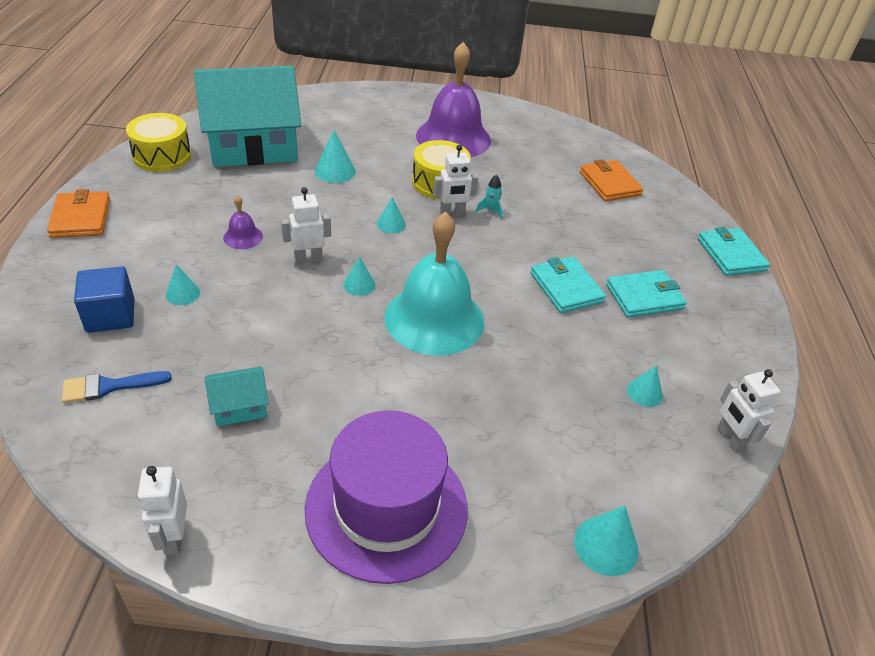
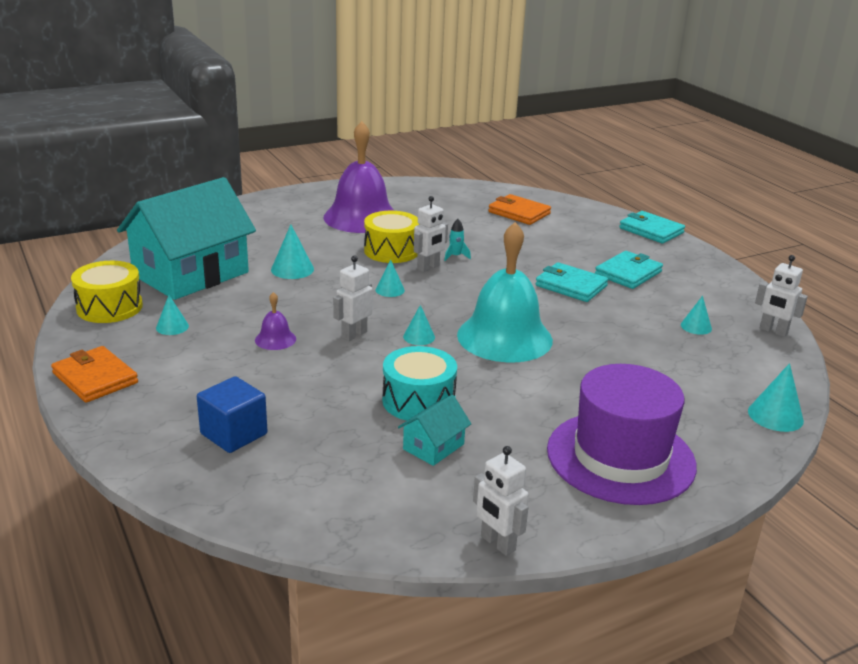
camera: 30 degrees left, 15 degrees down
blue brush [62,371,172,403] -> none
turquoise cone [166,264,200,305] -> turquoise cone moved to [156,295,189,335]
none -> turquoise drum [382,346,457,421]

